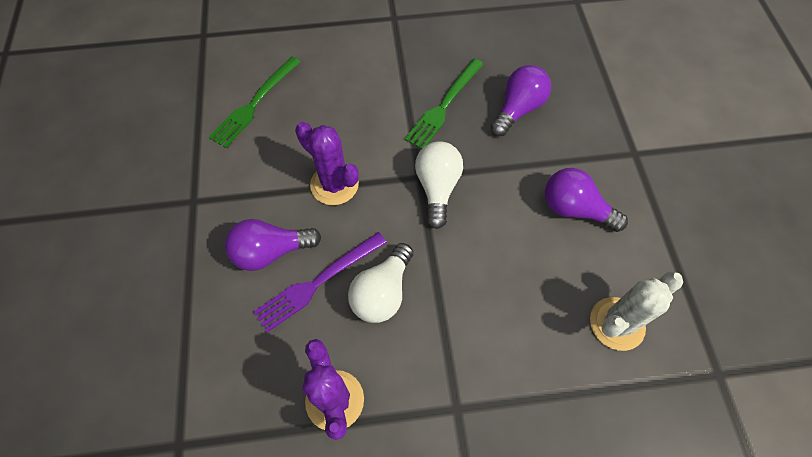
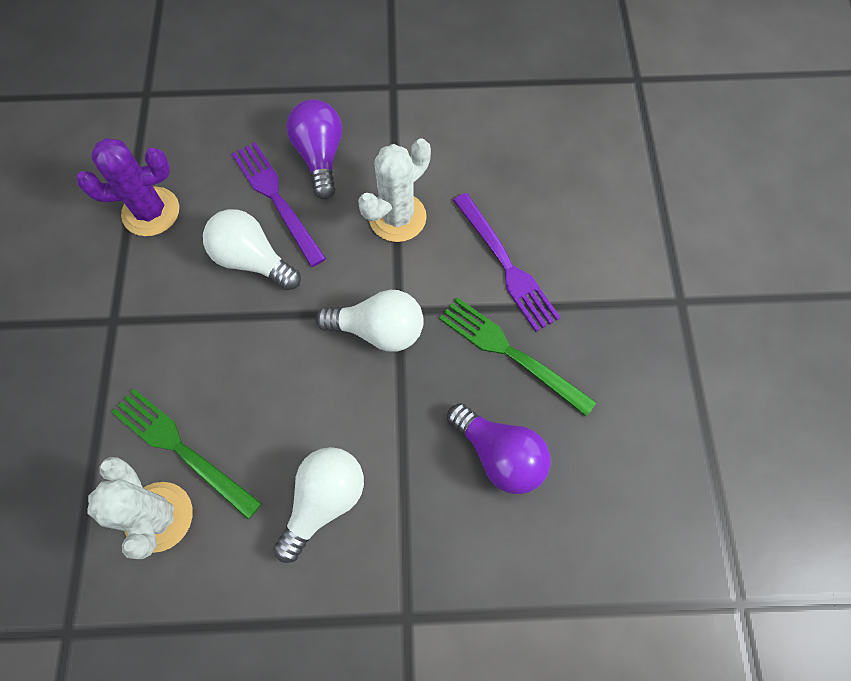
camera: 95 degrees right, 5 degrees up
green fork [209,56,300,148] -> green fork moved to [112,389,262,520]
purple cactus [295,122,359,205] -> white cactus [358,138,431,242]
purple light bulb [545,168,628,232] -> white light bulb [273,447,364,563]
none -> purple fork [453,193,561,332]

